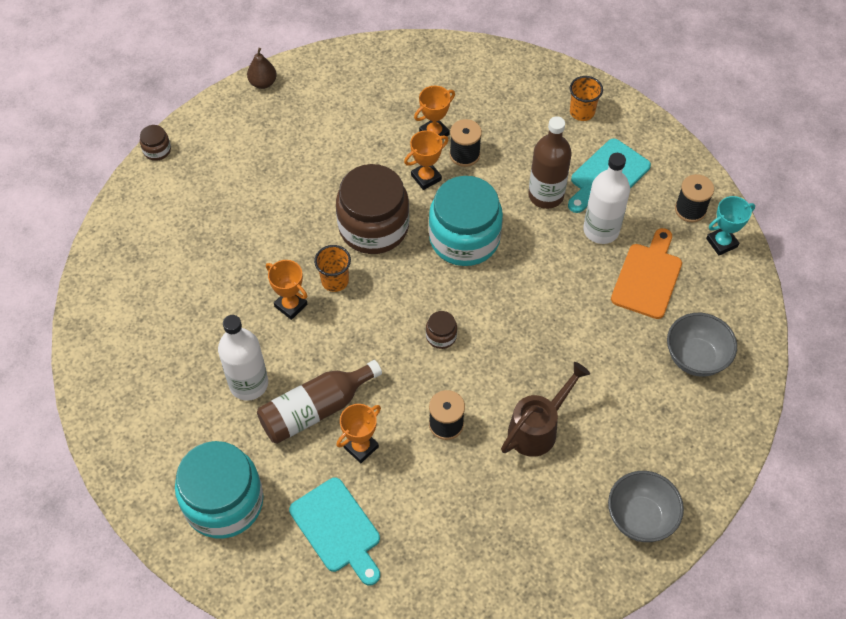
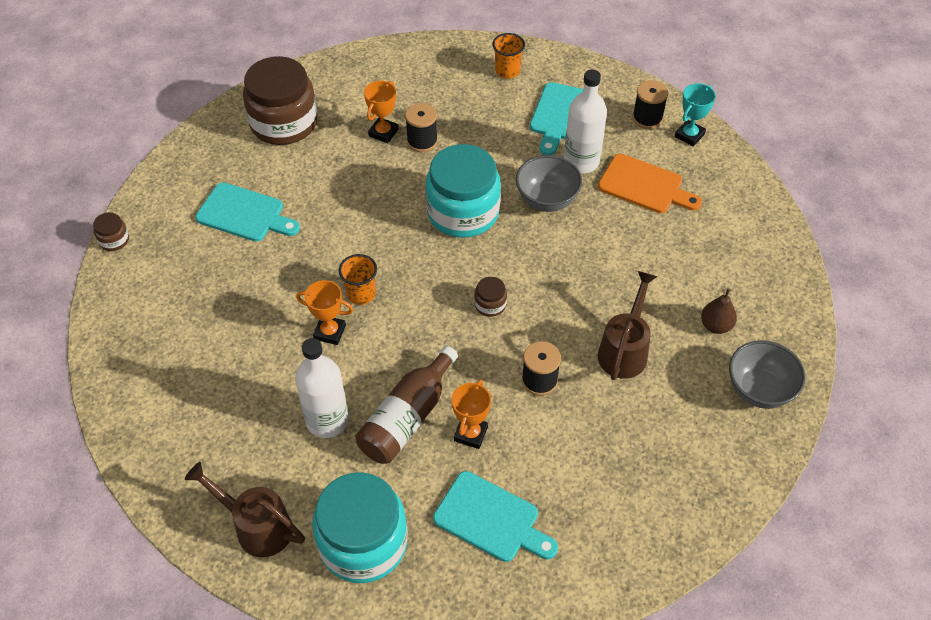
camera: 25 degrees left, 5 degrees down
brown pear [247,48,277,89] -> brown pear moved to [701,289,737,334]
brown jar [336,164,409,254] -> brown jar moved to [243,56,317,145]
orange trophy [404,130,448,190] -> none
brown bottle [528,116,572,209] -> none
orange cutting board [611,228,682,319] -> orange cutting board turned 120 degrees clockwise [598,154,702,213]
grey bowl [667,313,737,377] -> grey bowl moved to [516,155,582,212]
none -> brown watering can [185,462,305,557]
none -> turquoise cutting board [195,182,300,242]

